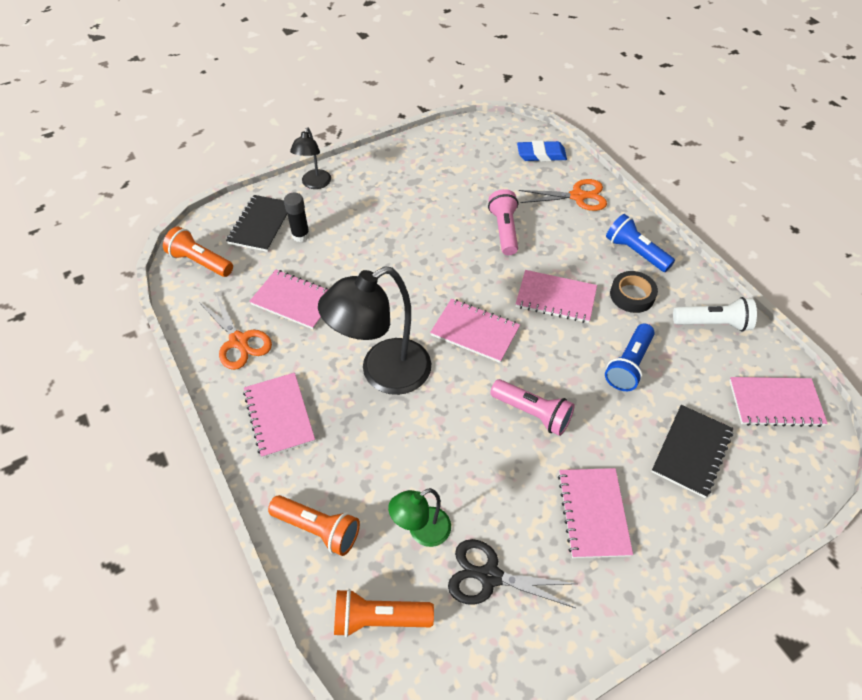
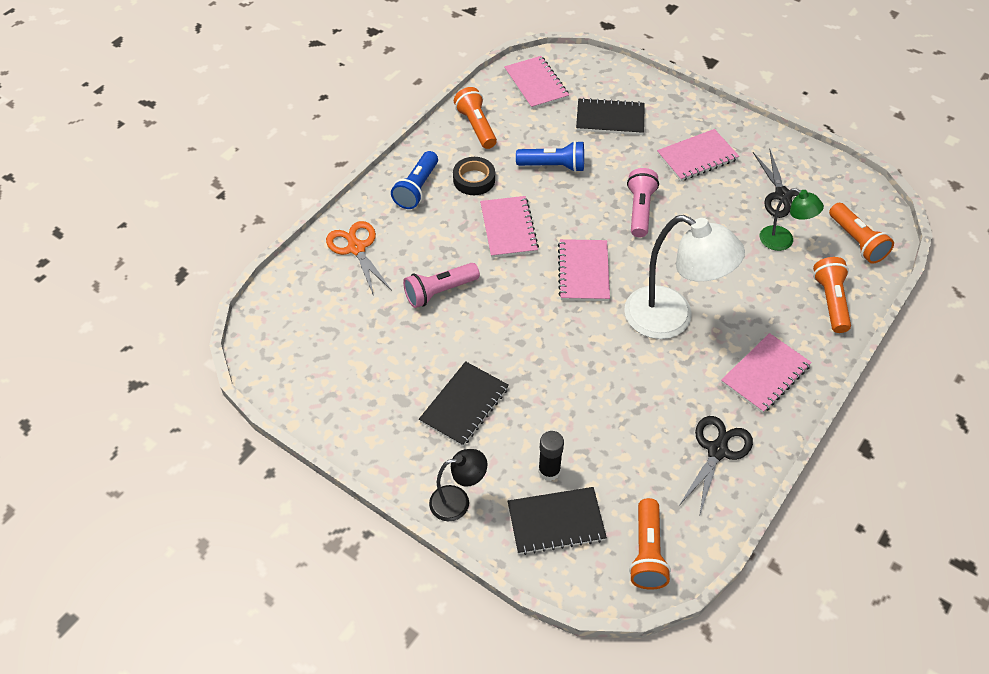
camera: 115 degrees left, 0 degrees up
orange scissors [199,294,272,370] -> black scissors [680,416,753,514]
pink notebook [249,270,328,330] -> none
black lamp [318,266,431,395] -> white lamp [624,215,745,339]
blue eraser [517,141,567,161] -> none
white flashlight [673,297,757,332] -> orange flashlight [454,87,497,149]
none -> black notebook [419,361,509,447]

